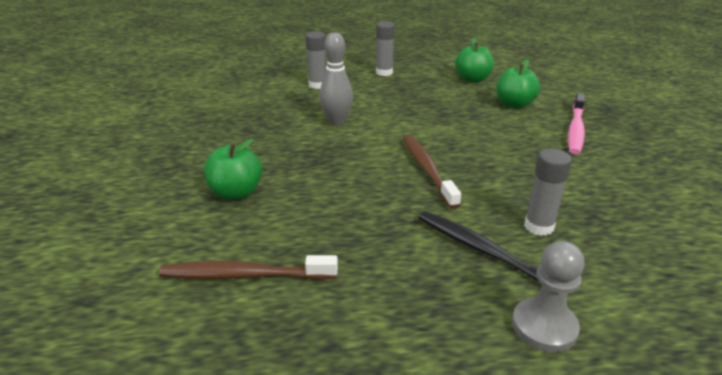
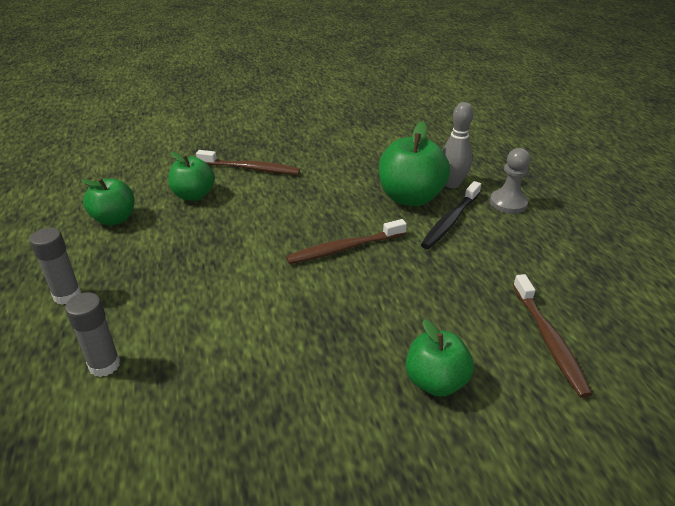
camera: 100 degrees left, 5 degrees up
grey bowling pin [319,32,353,126] -> grey bowling pin moved to [442,102,474,188]
grey glue stick [524,149,572,236] -> green apple [379,121,450,206]
pink toothbrush [568,94,585,154] -> brown toothbrush [196,150,300,175]

